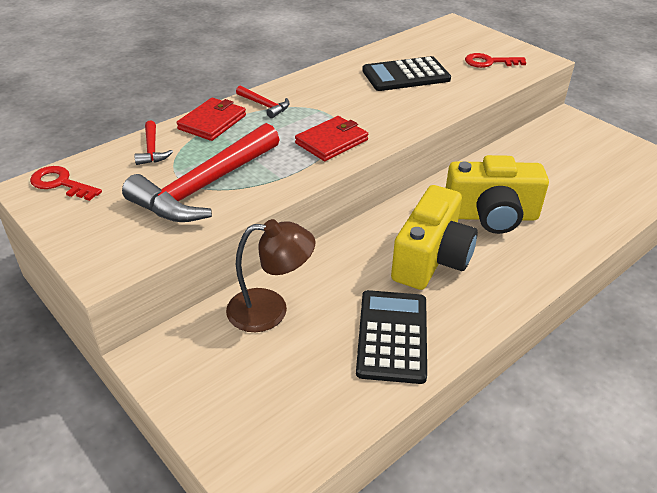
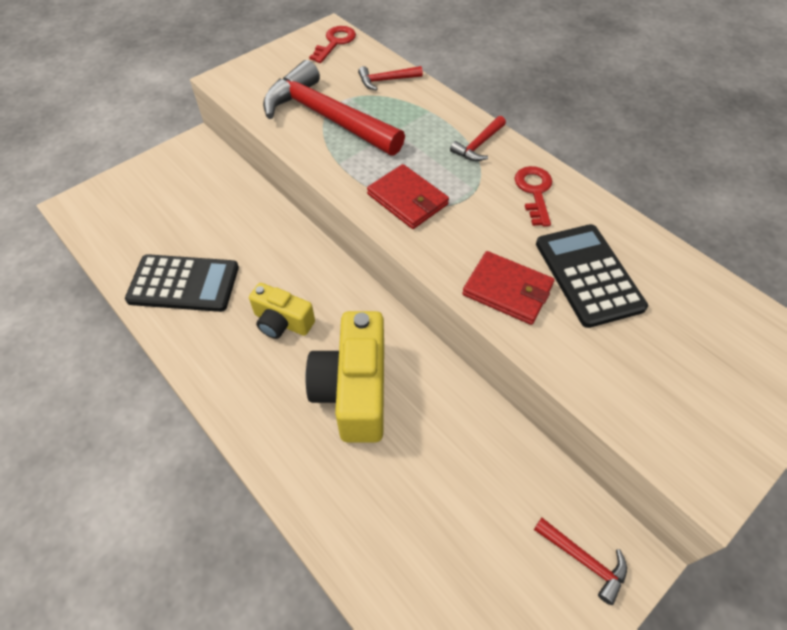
camera: 90 degrees right, 15 degrees up
red wallet [176,98,246,141] -> red wallet moved to [462,251,554,325]
brown lamp [226,219,315,332] -> none
yellow camera [391,185,478,290] -> yellow camera [249,283,315,339], size x0.58
red key [465,53,526,68] -> red key moved to [514,166,552,227]
none -> red hammer [534,518,627,605]

